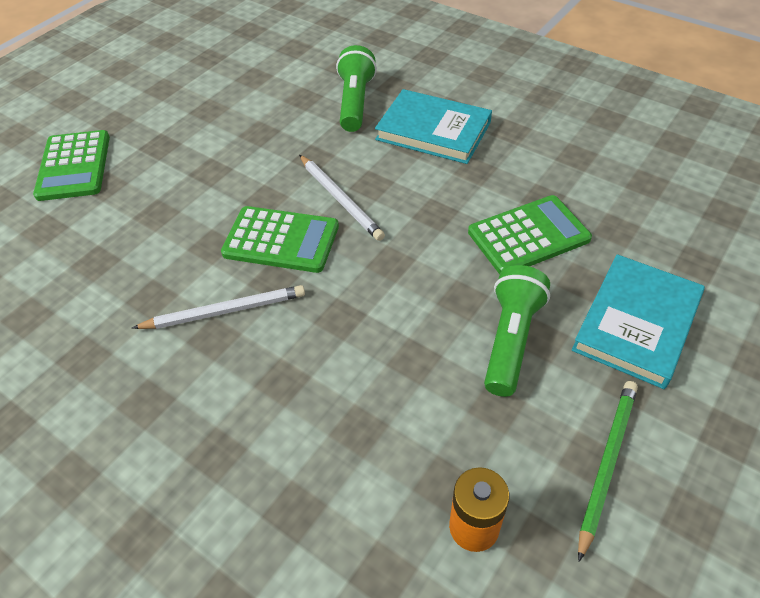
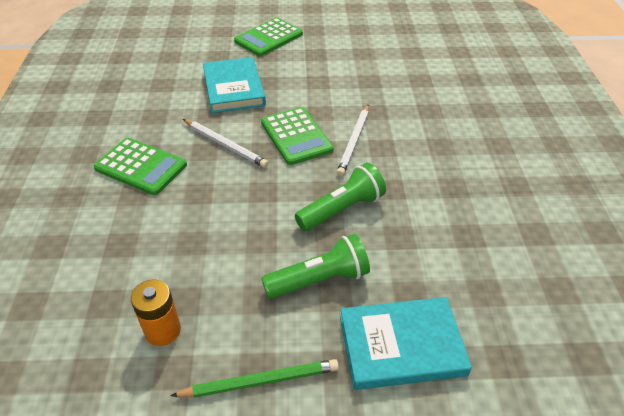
camera: 50 degrees right, 5 degrees down
green flashlight [336,45,377,132] -> green flashlight moved to [295,163,386,231]
turquoise book [375,89,492,164] -> turquoise book moved to [203,57,266,113]
green calculator [468,195,592,274] -> green calculator moved to [94,138,187,195]

